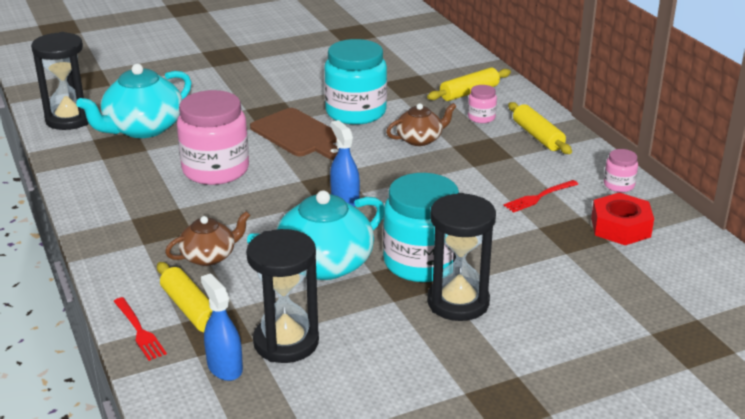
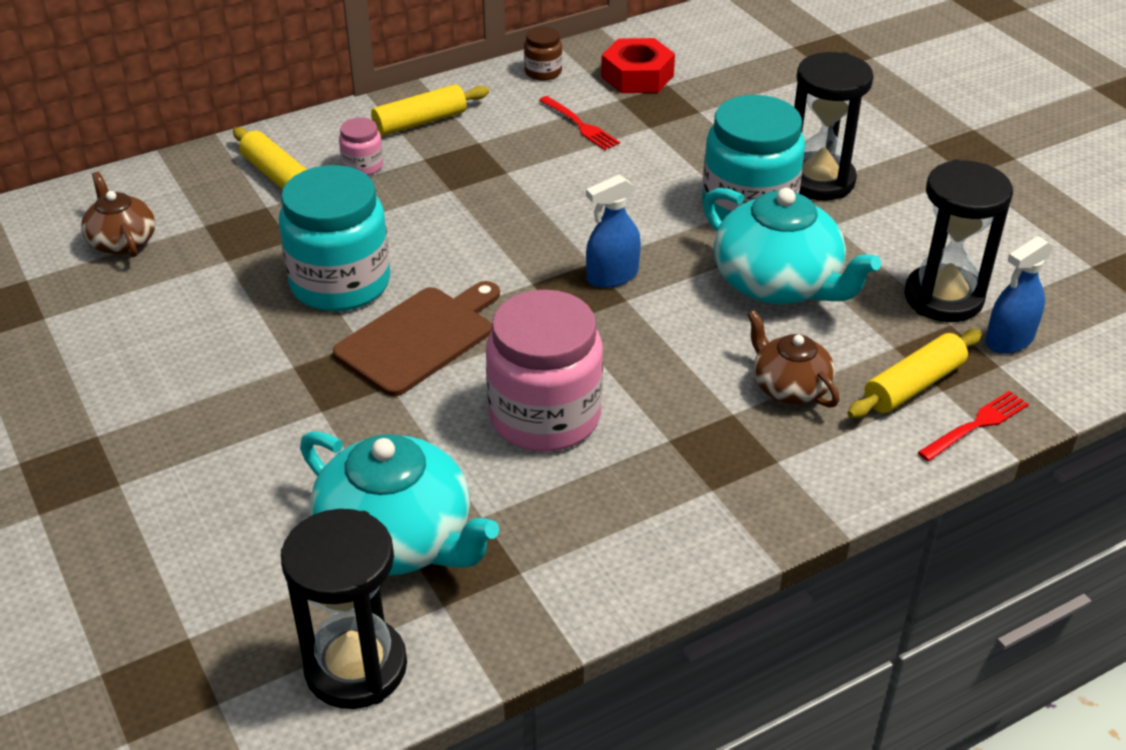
camera: 95 degrees left, 10 degrees up
brown teapot [386,103,457,146] -> brown teapot moved to [81,172,155,257]
pink jar [604,149,638,192] -> brown jar [524,27,562,81]

